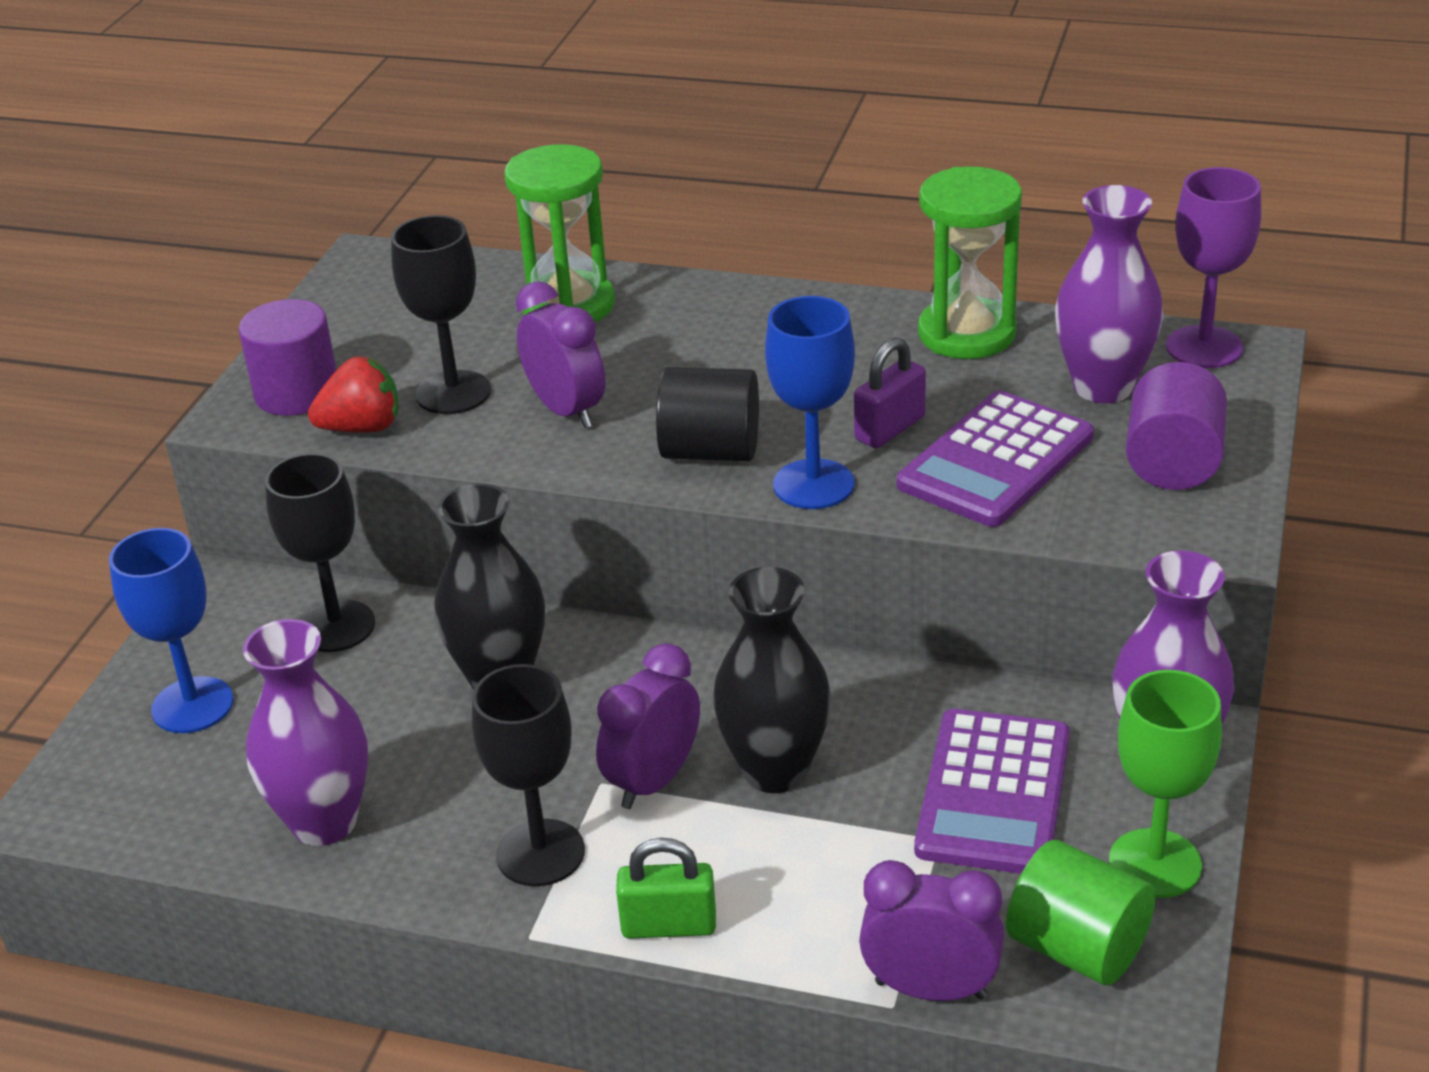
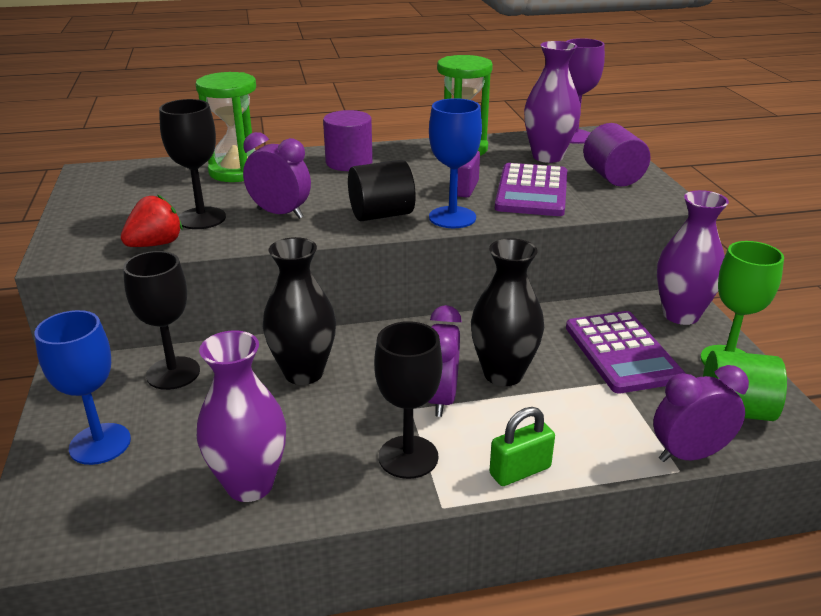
camera: 30 degrees left, 5 degrees down
purple cylinder [239,299,337,416] -> purple cylinder moved to [323,110,373,171]

